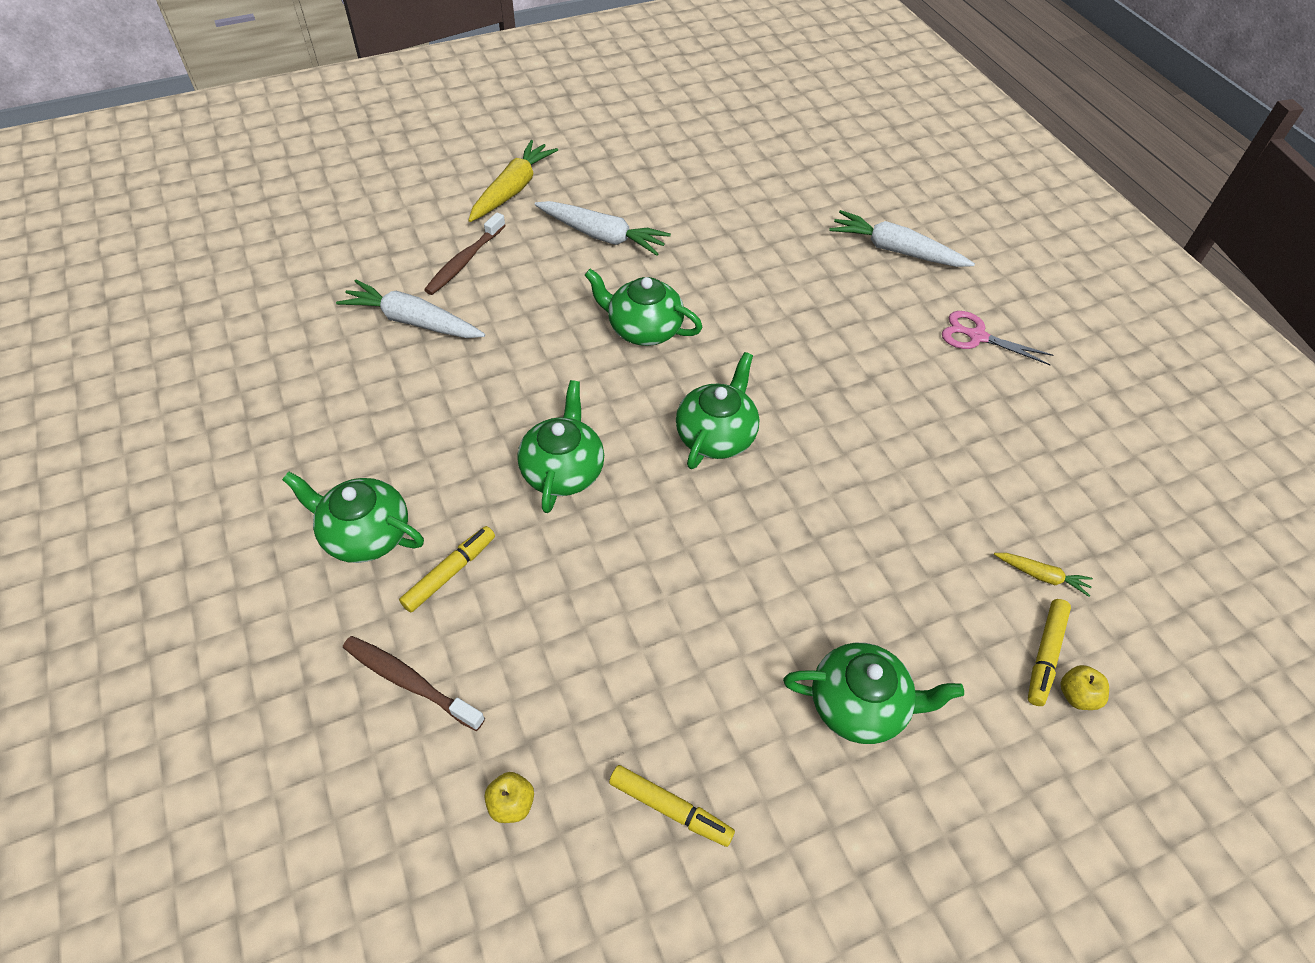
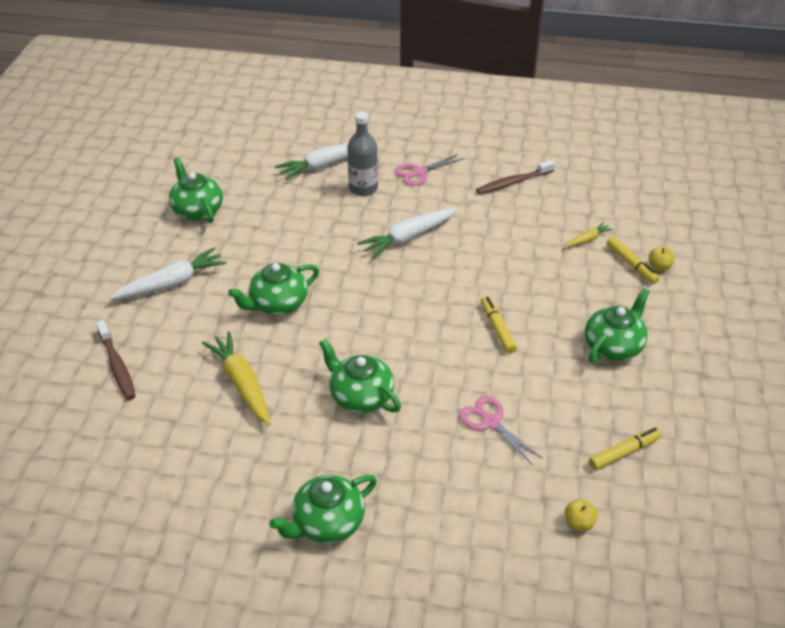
camera: 55 degrees left, 10 degrees down
white carrot [336,280,485,338] -> white carrot moved to [357,207,458,258]
brown toothbrush [343,636,485,731] -> brown toothbrush moved to [476,160,555,194]
yellow marker [399,526,495,612] -> yellow marker moved to [481,296,517,354]
yellow carrot [468,140,558,222] -> yellow carrot moved to [202,331,271,425]
green teapot [676,352,759,469] -> green teapot moved to [169,157,223,223]
none -> grey bottle [347,112,378,196]
none -> pink scissors [459,396,543,465]

